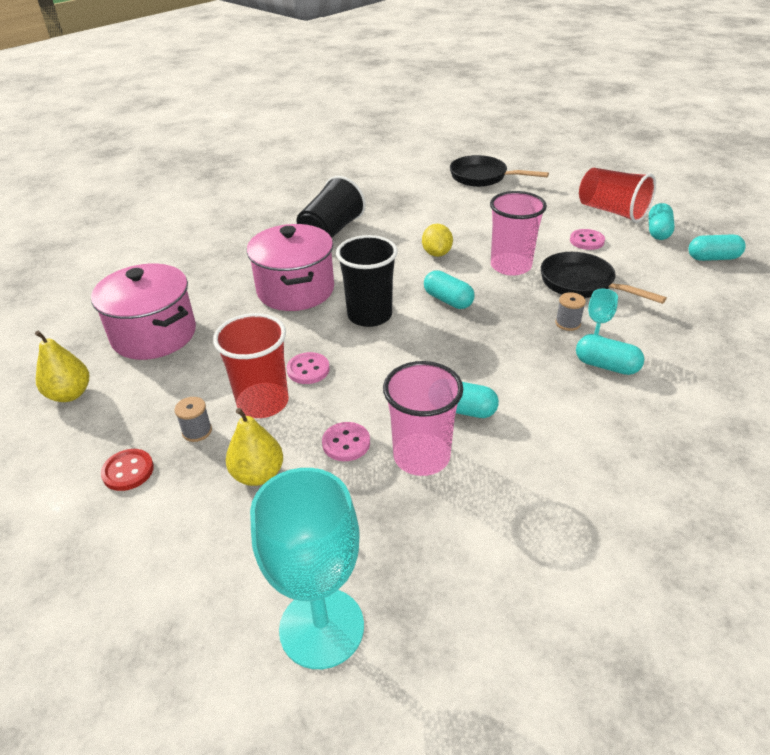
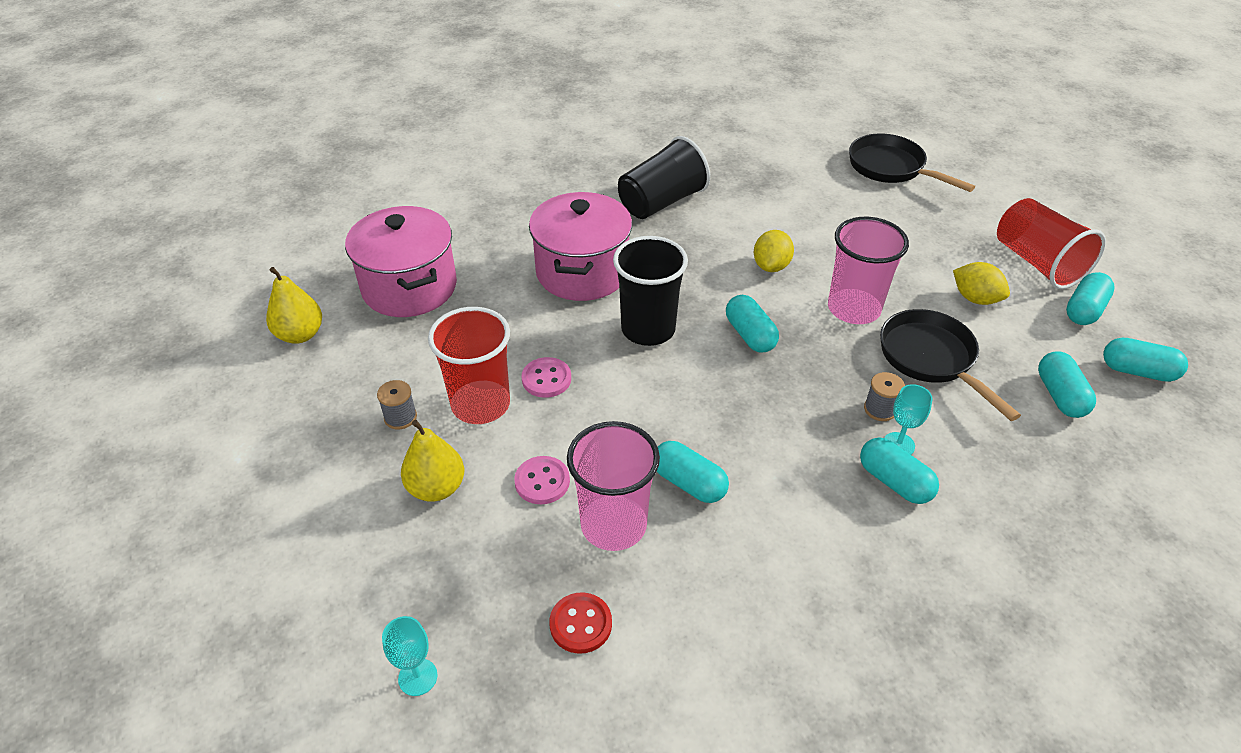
camera: 20 degrees right, 5 degrees up
red button [101,449,154,491] -> red button moved to [549,592,612,654]
turquoise goblet [250,468,364,669] -> turquoise goblet [382,616,438,696], size x0.43
pink button [570,229,605,250] -> yellow lemon [953,262,1010,305]
none -> turquoise capsule [1038,352,1096,418]

